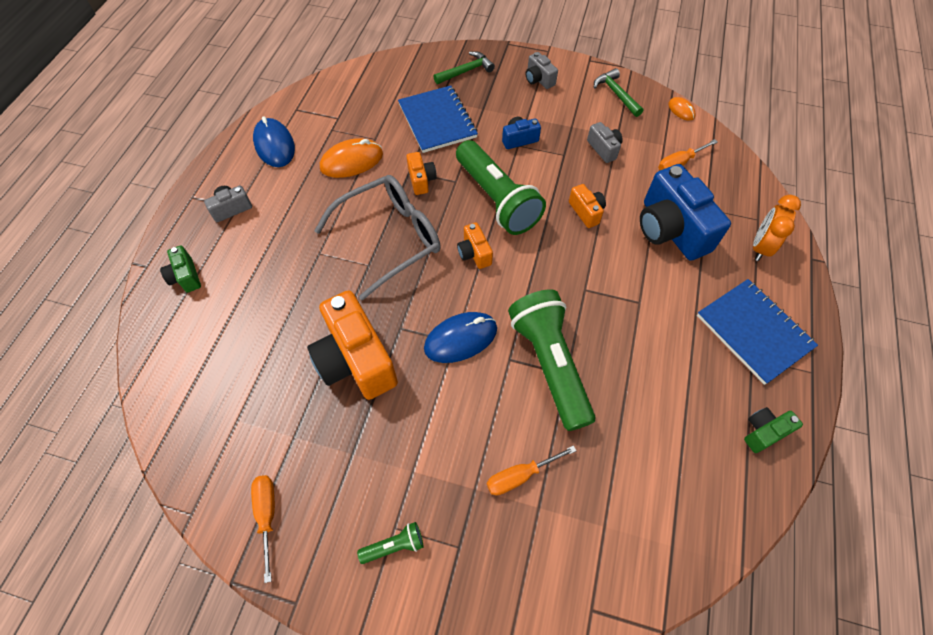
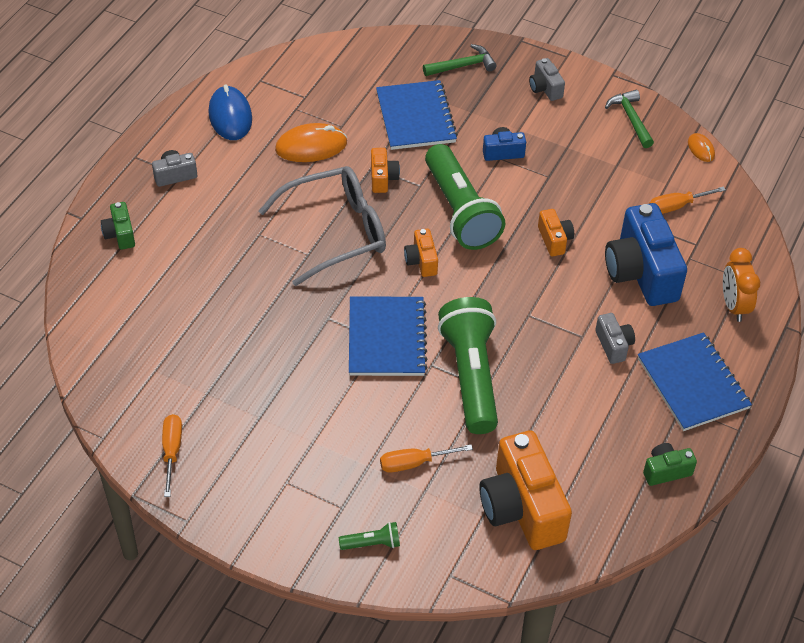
camera: 10 degrees right, 10 degrees down
orange camera [307,290,398,400] -> orange camera moved to [479,431,572,550]
green flashlight [357,522,424,564] -> green flashlight moved to [339,522,400,550]
blue mouse [424,312,497,363] -> blue notebook [349,296,428,376]
grey camera [587,122,623,163] -> grey camera moved to [595,313,635,364]
orange clock [753,195,801,261] -> orange clock turned 45 degrees counterclockwise [723,248,760,322]

